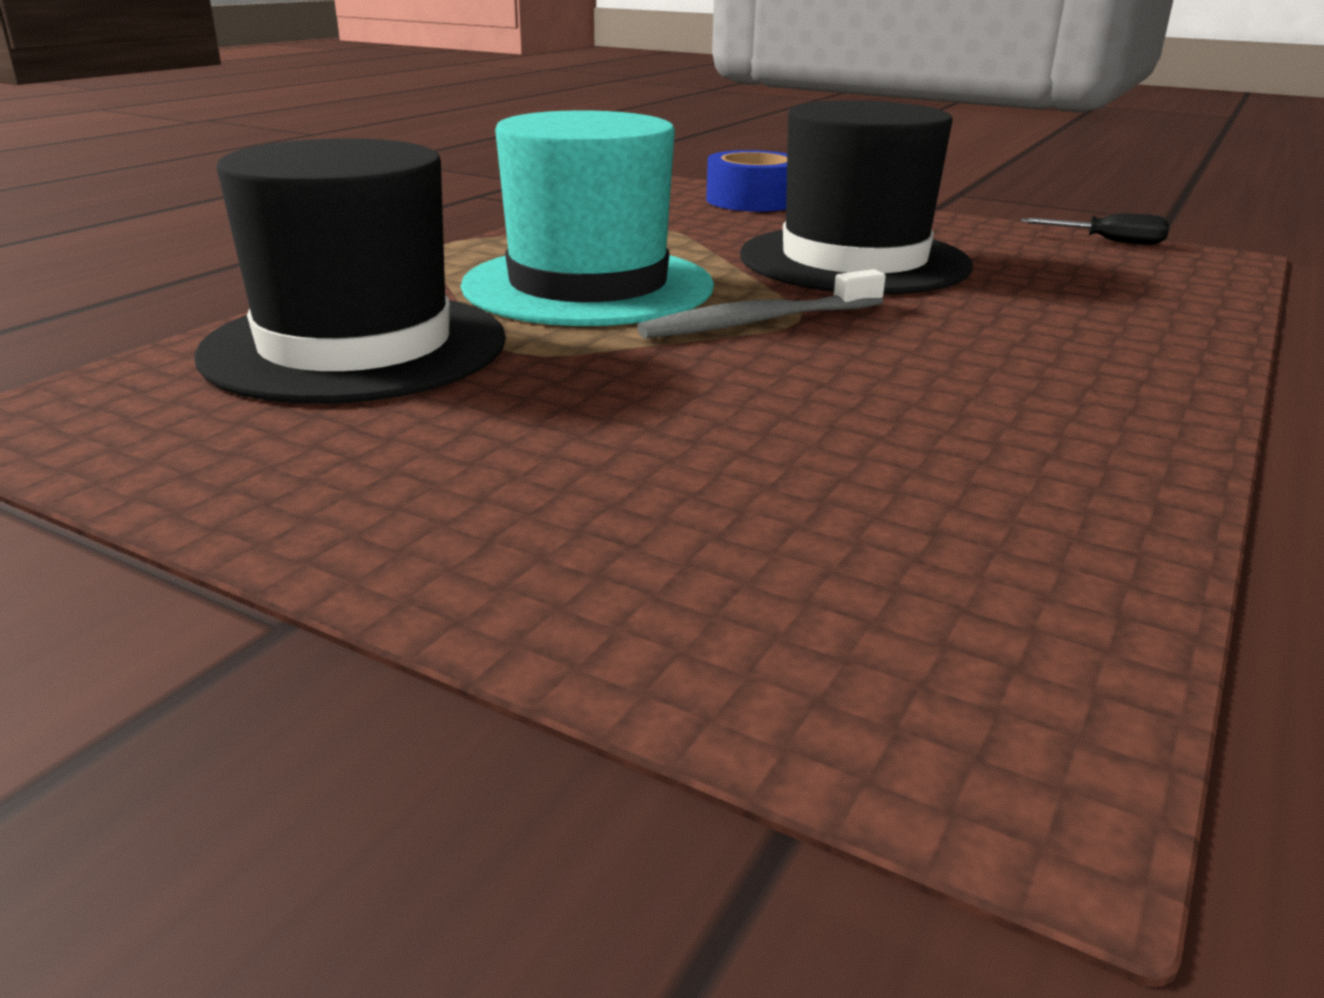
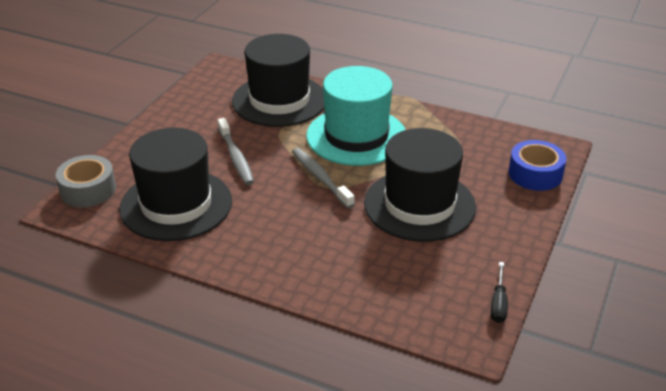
camera: 85 degrees right, 10 degrees up
none -> grey tape [56,155,116,207]
none -> black hat [119,128,232,241]
none -> grey toothbrush [218,118,254,185]

